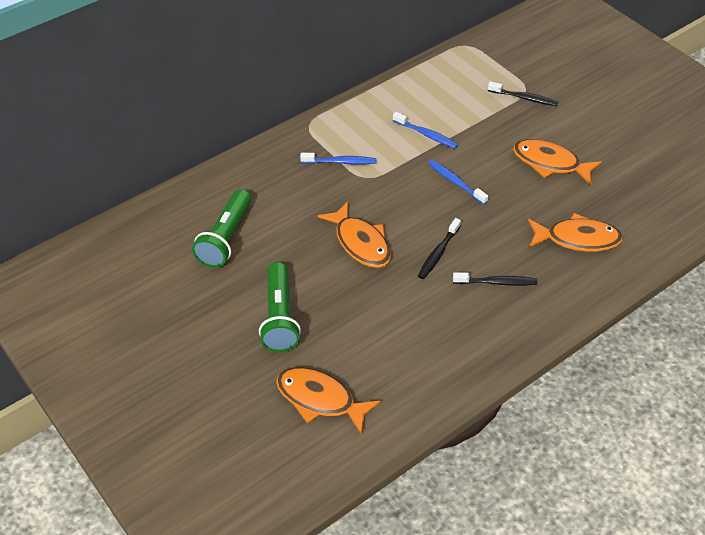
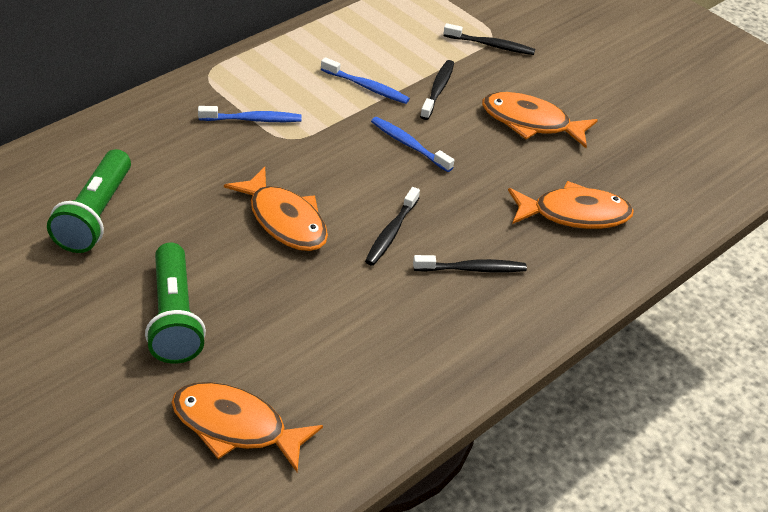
camera: 10 degrees left, 5 degrees down
none -> black toothbrush [420,60,454,120]

